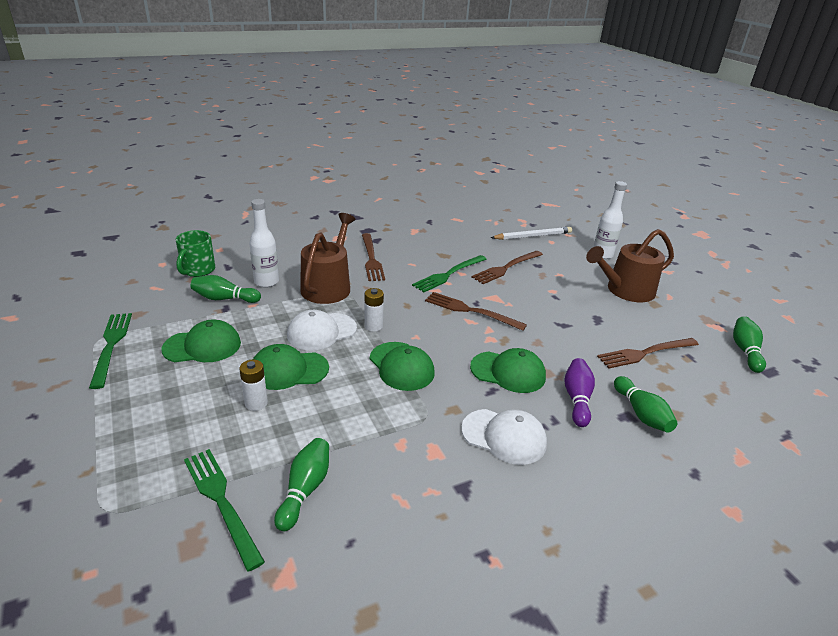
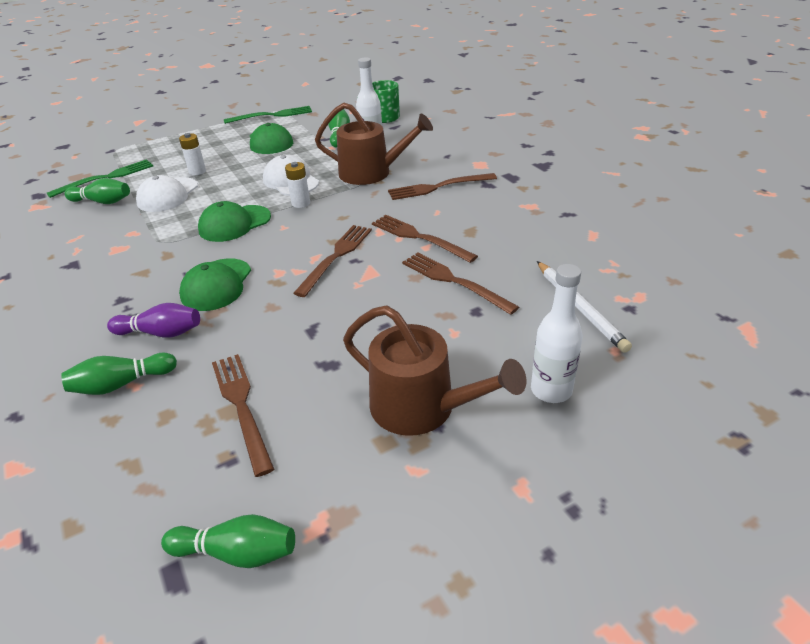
camera: 90 degrees right, 5 degrees up
green cap [253,344,329,390] -> none
green fork [412,255,487,292] -> brown fork [372,215,478,263]
white cap [461,409,547,465] -> white cap moved to [136,175,198,212]
brown watering can [586,229,674,302] -> brown watering can turned 150 degrees clockwise [343,306,526,436]

